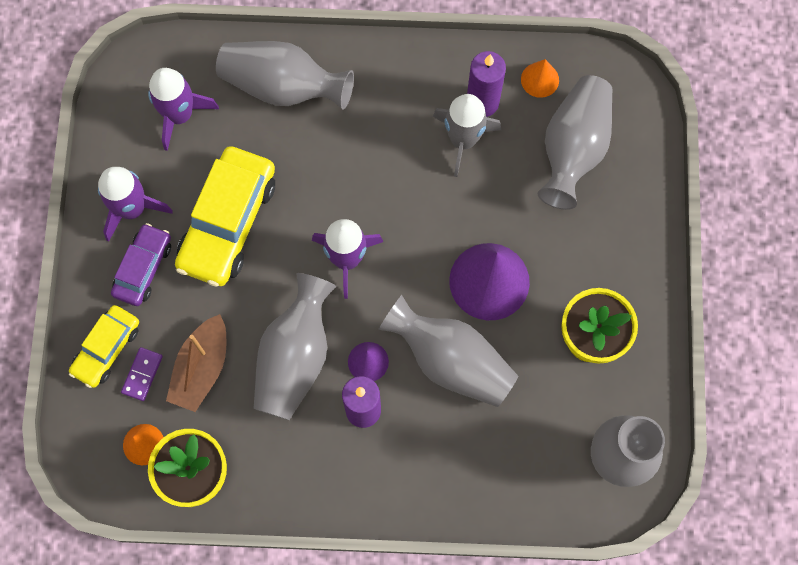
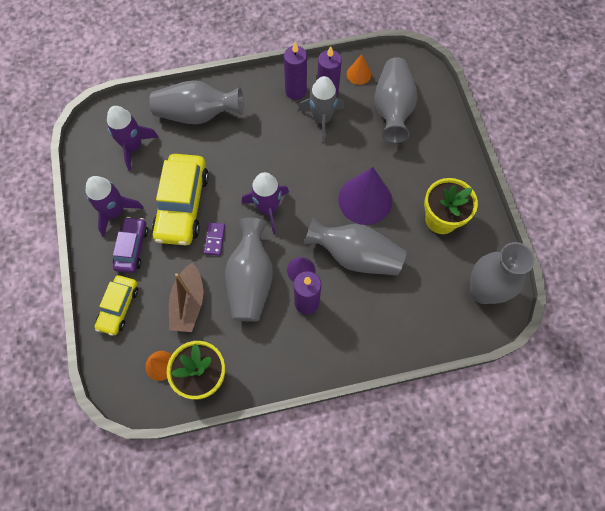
camera: 15 degrees left, 5 degrees down
purple domino [121,347,163,401] -> purple domino moved to [204,222,225,256]
none -> purple candle [284,42,307,100]

